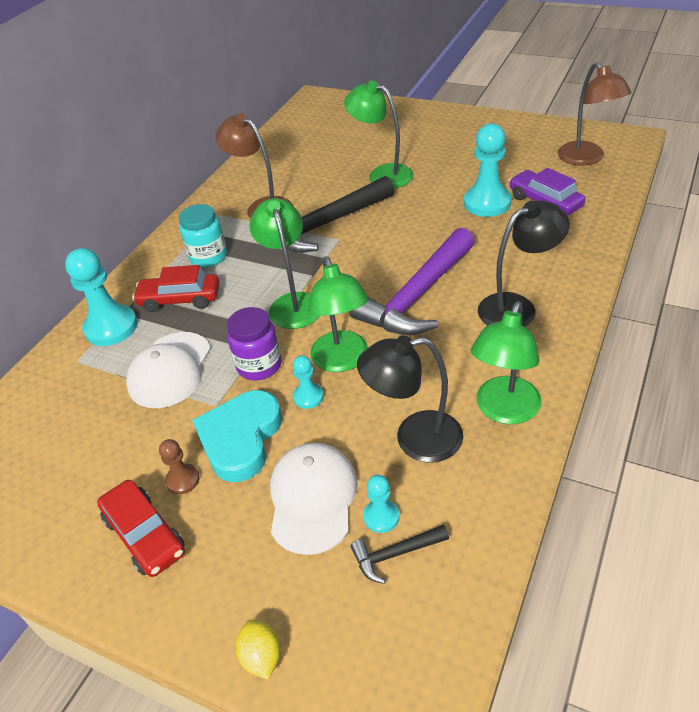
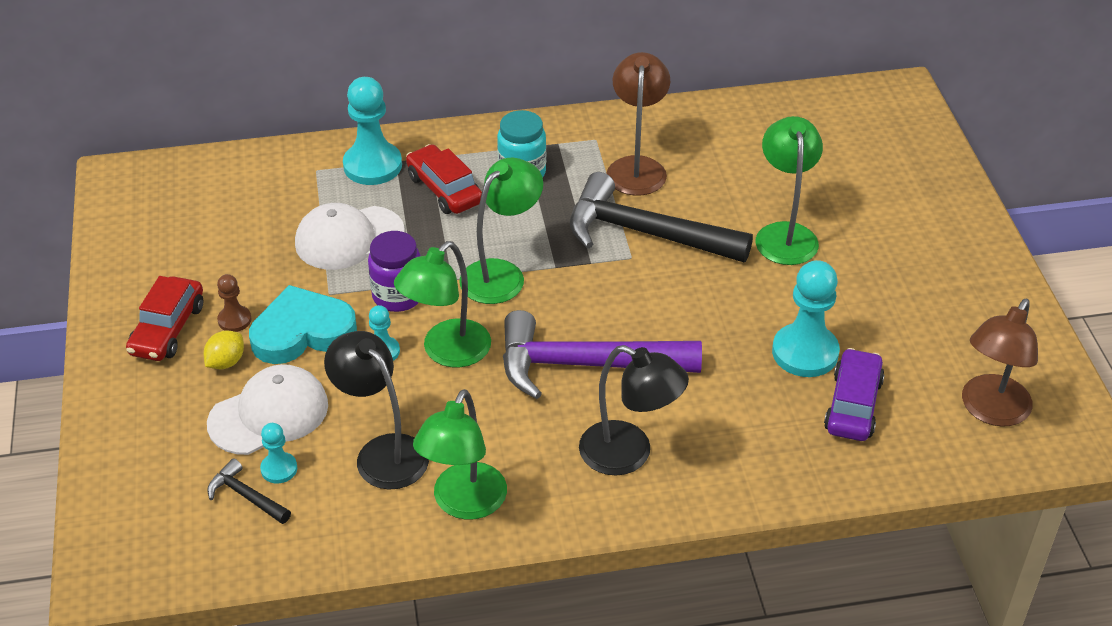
camera: 50 degrees right, 0 degrees up
yellow lemon [236,619,281,679] -> yellow lemon moved to [204,331,244,369]
green lamp [471,301,542,424] -> green lamp turned 60 degrees counterclockwise [413,389,507,520]

